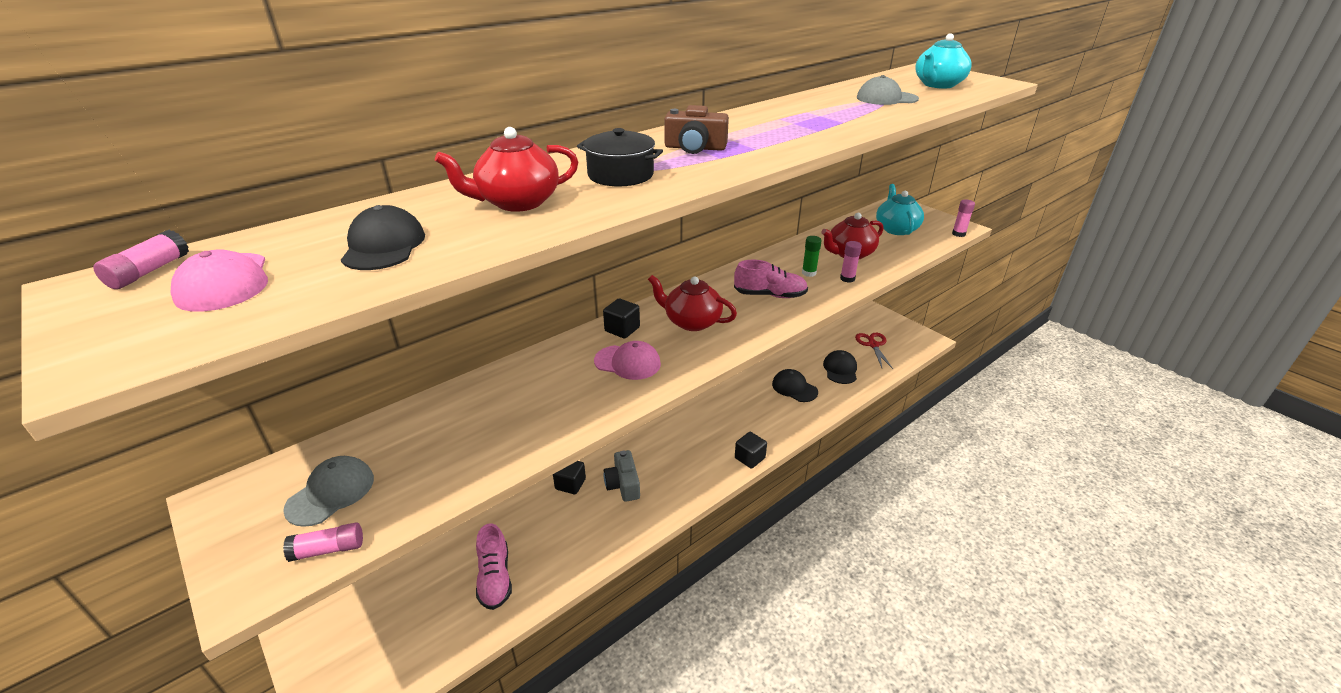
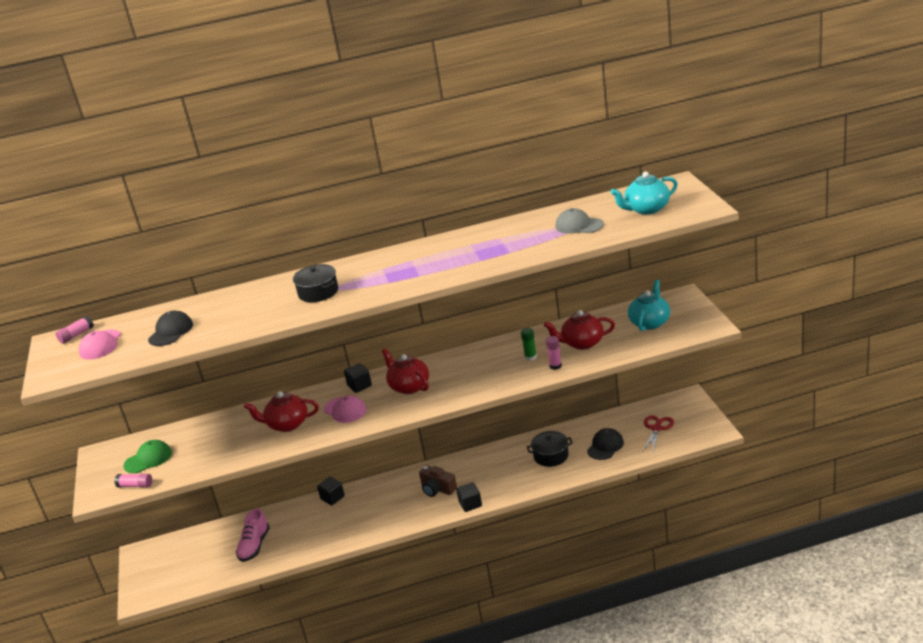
camera: 30 degrees right, 5 degrees down
grey cap [283,456,374,527] -> green cap [123,440,172,473]
red teapot [435,127,578,212] -> red teapot moved to [244,391,319,432]
grey camera [604,450,640,502] -> none
brown camera [664,105,729,154] -> brown camera moved to [419,465,457,497]
pink shoe [734,260,808,298] -> none
black cap [772,369,818,402] -> black pot [527,431,573,467]
pink glue stick [952,199,975,237] -> none

